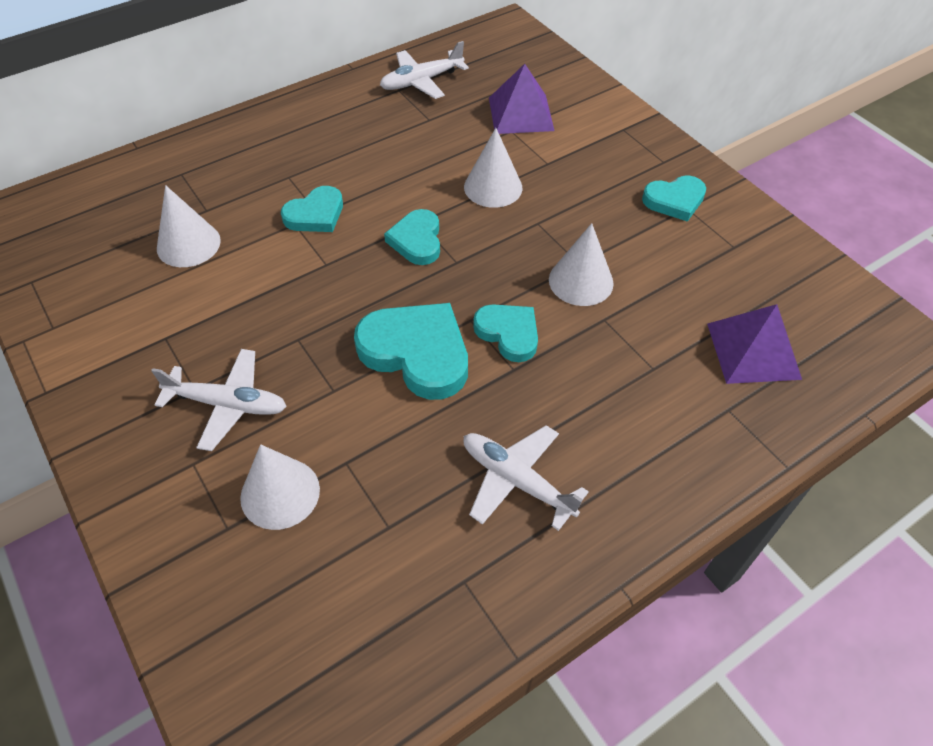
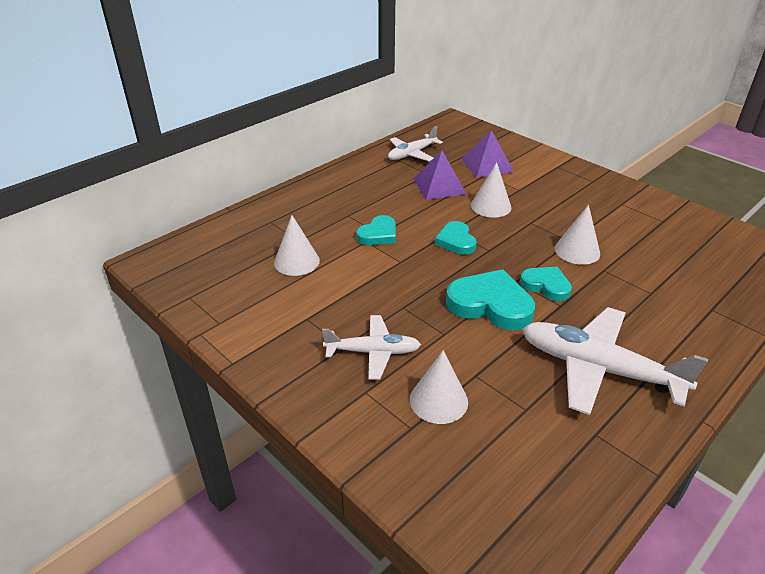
camera: 10 degrees left, 15 degrees down
white plane [463,425,588,531] -> white plane [523,307,708,415], size x1.69
turquoise heart [642,176,706,222] -> none
purple pyramid [707,304,802,384] -> purple pyramid moved to [414,150,466,200]

